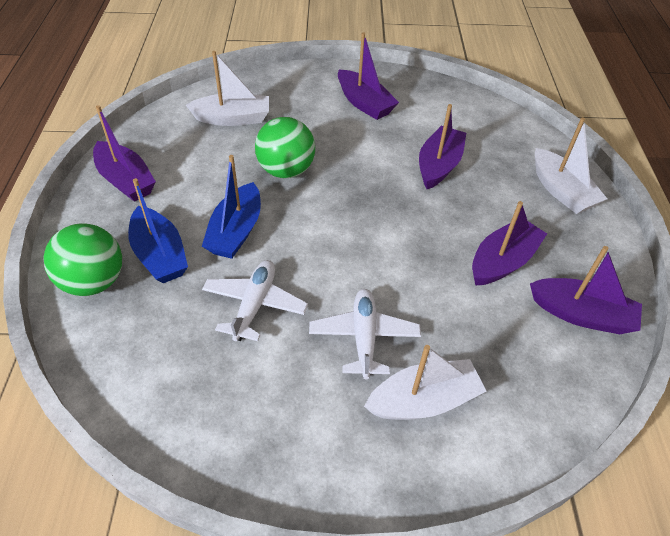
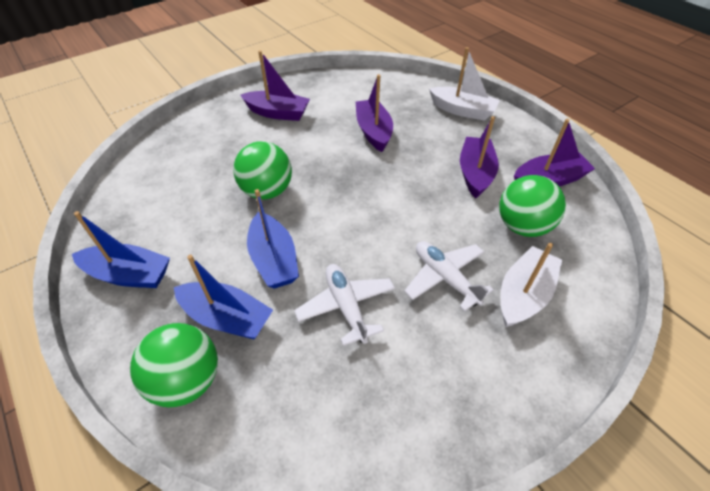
camera: 35 degrees left, 0 degrees up
purple boat [93,105,156,202] -> blue boat [72,211,170,288]
white boat [186,51,269,126] -> none
none -> green ball [499,175,566,237]

